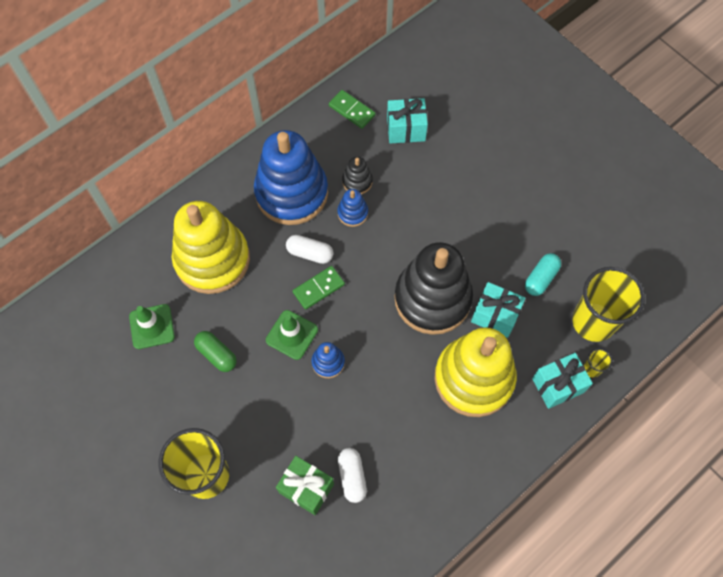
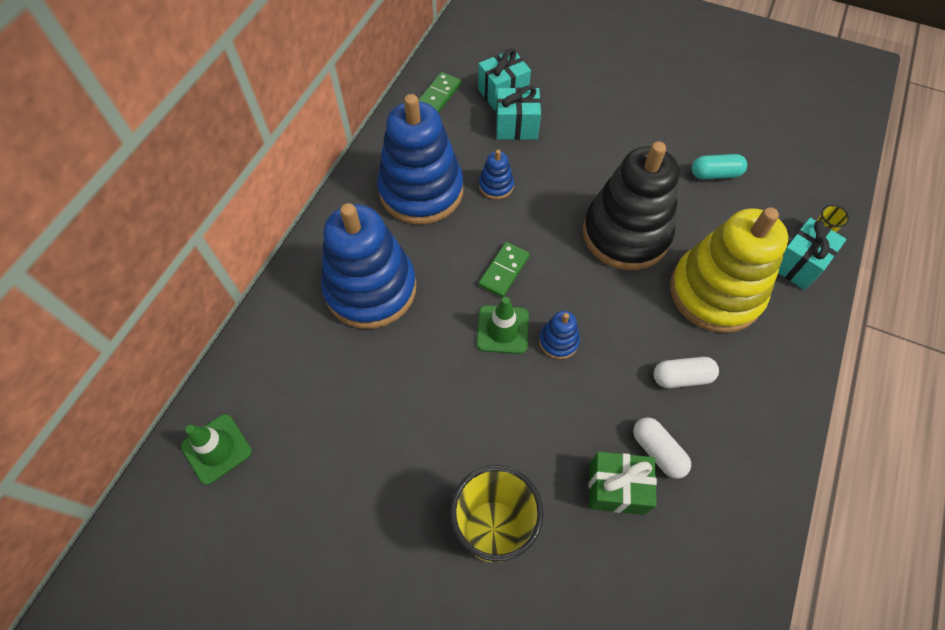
camera: 25 degrees left, 5 degrees down
green traffic cone [129,304,175,349] -> green traffic cone moved to [181,414,252,485]
yellow stacking toy [172,201,250,294] -> blue stacking toy [321,203,416,329]
green capsule [194,331,237,372] -> none
white capsule [286,235,333,264] -> white capsule moved to [654,357,719,388]
green domino [329,90,376,129] -> green domino turned 75 degrees counterclockwise [418,72,461,113]
black stacking toy [342,157,373,194] -> none
turquoise gift [471,282,526,338] -> turquoise gift moved to [496,85,541,140]
turquoise capsule [525,253,561,296] -> turquoise capsule turned 75 degrees clockwise [692,154,747,180]
yellow cup [572,267,645,342] -> none

